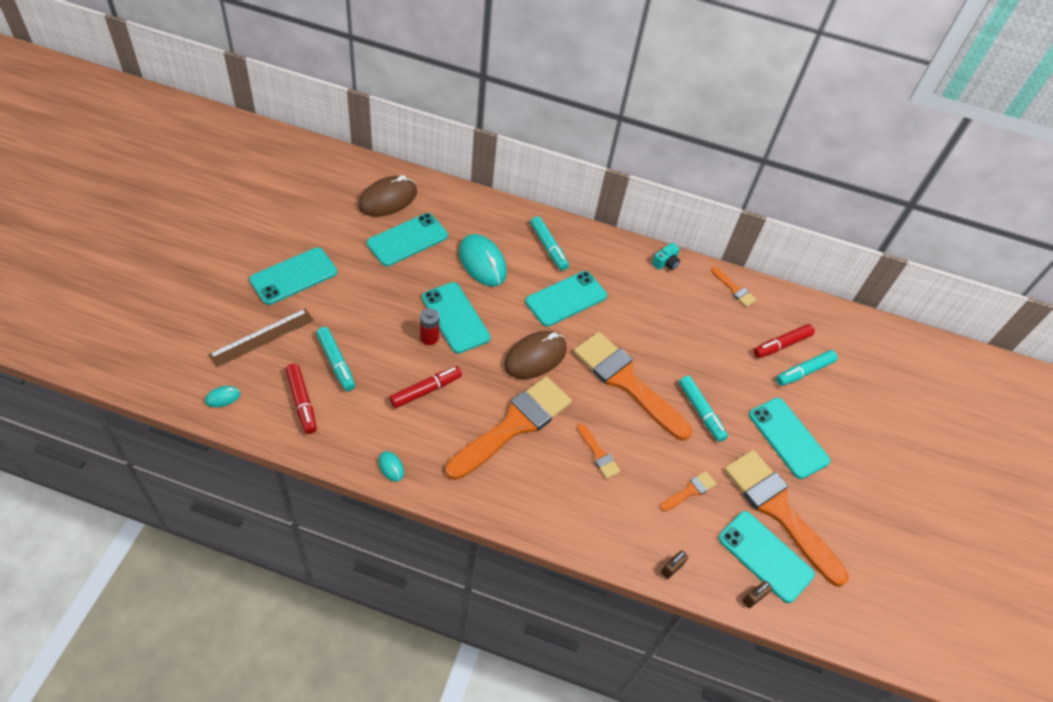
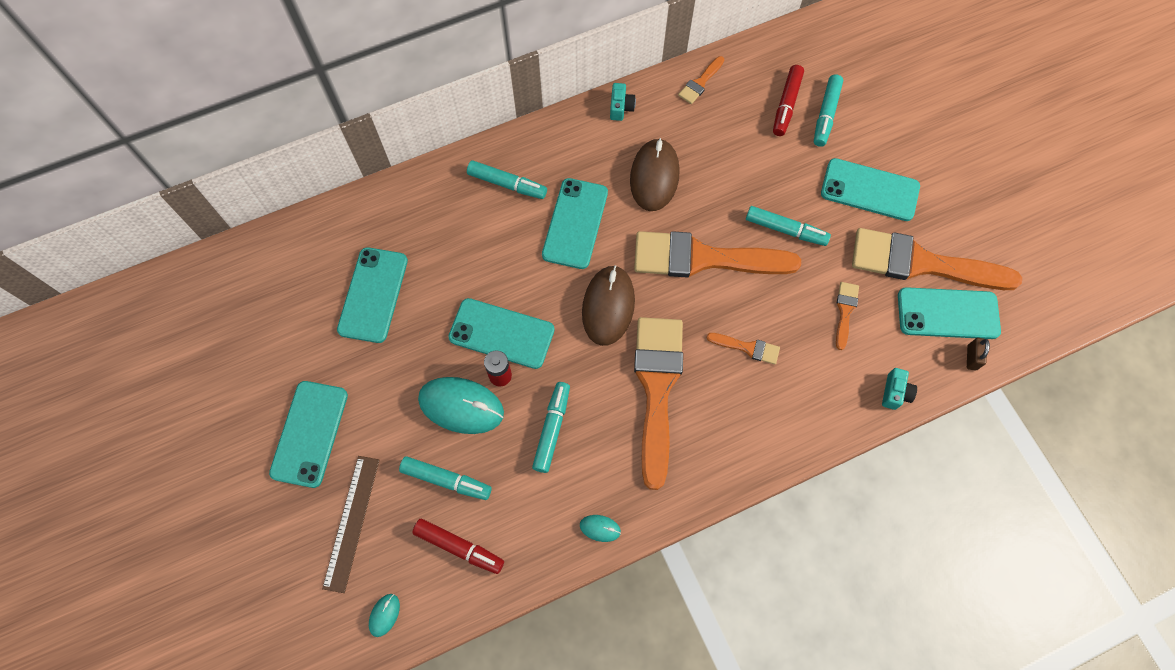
camera: 35 degrees left, 15 degrees up
brown mouse [358,175,417,217] -> brown mouse moved to [630,138,680,211]
red marker [389,366,462,408] -> turquoise marker [532,382,570,473]
turquoise mouse [459,234,507,286] -> turquoise mouse moved to [418,377,504,434]
brown padlock [661,550,688,579] -> turquoise camera [882,368,917,410]
orange brush [711,267,757,307] -> orange brush turned 120 degrees clockwise [678,56,724,104]

